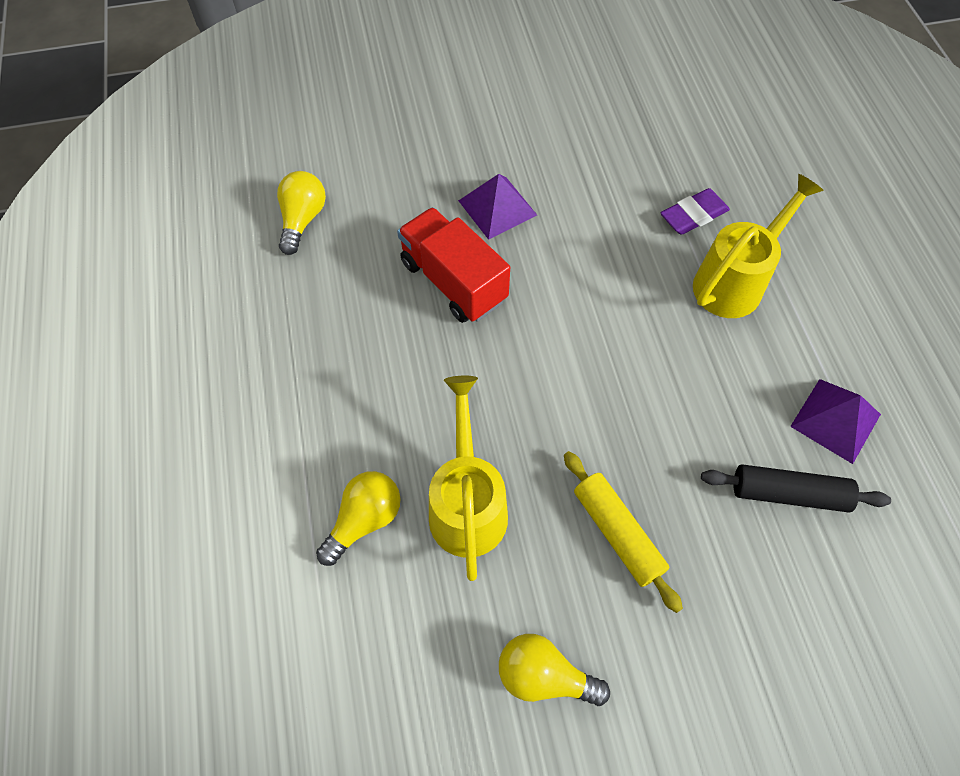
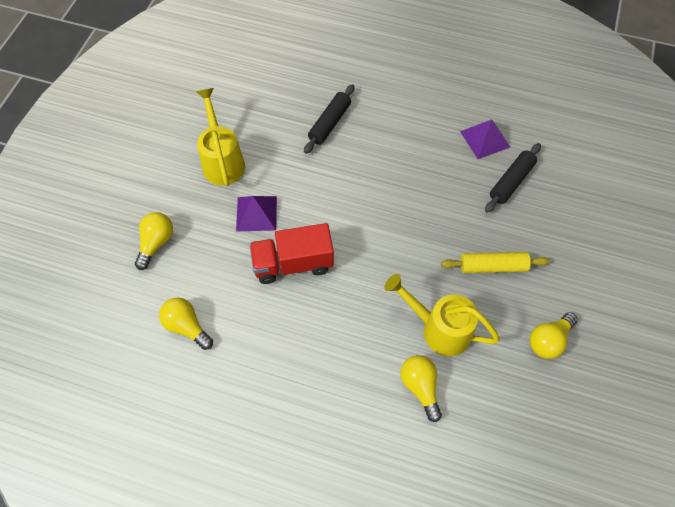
camera: 60 degrees left, 0 degrees up
purple eraser [660,188,730,235] -> black rolling pin [304,84,355,154]
yellow watering can [693,174,824,318] -> yellow watering can moved to [196,88,245,186]
none -> yellow light bulb [135,212,173,270]

